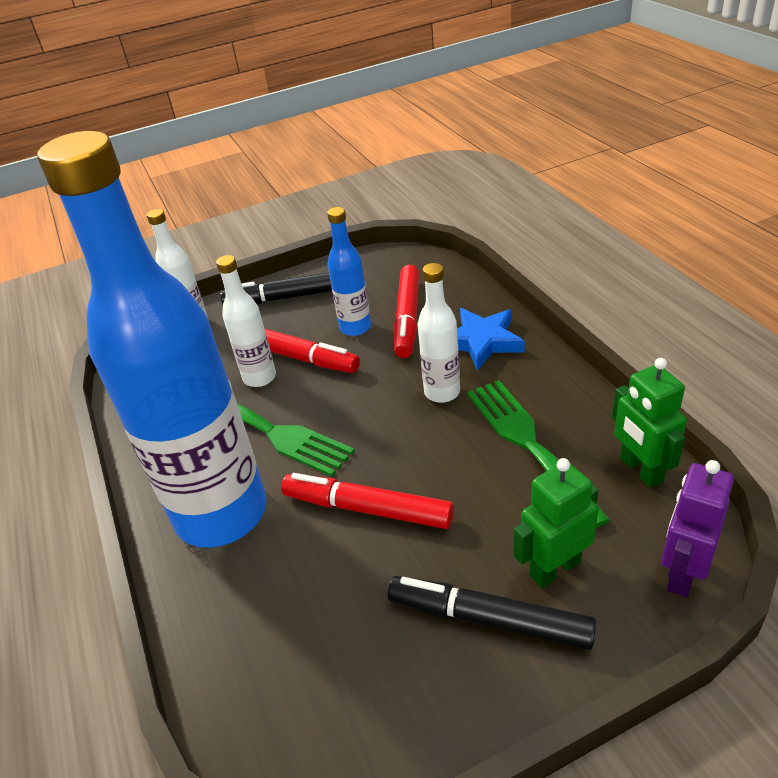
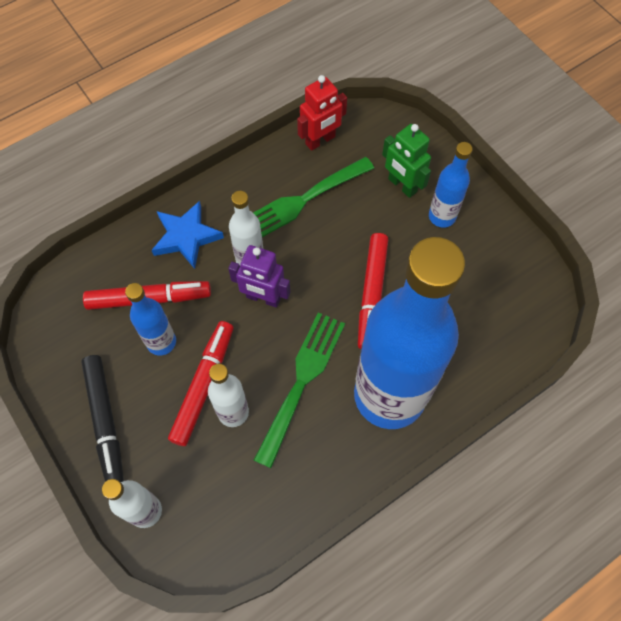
camera: 105 degrees left, 25 degrees up
black marker [388,576,597,650] -> blue bottle [429,142,473,228]
green robot [612,358,687,488] -> red robot [297,75,347,151]
purple robot [661,460,734,597] -> purple robot moved to [228,245,290,308]

